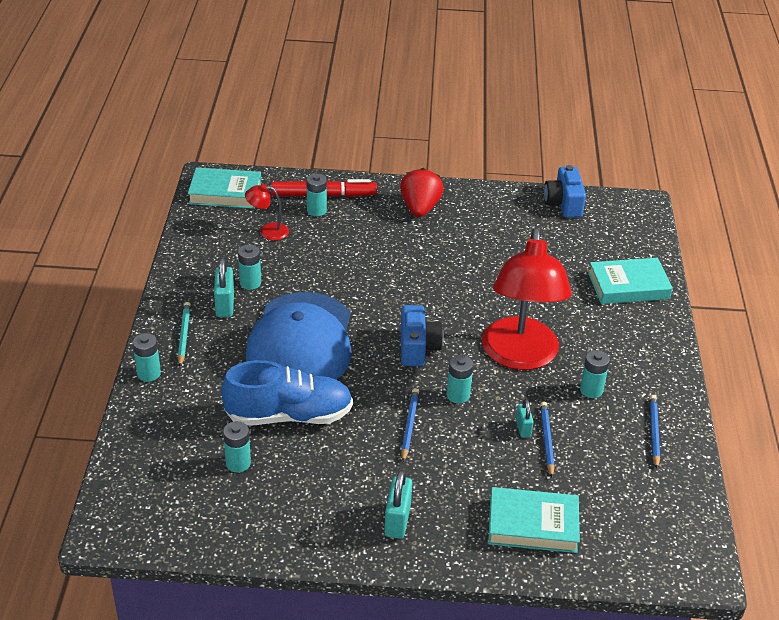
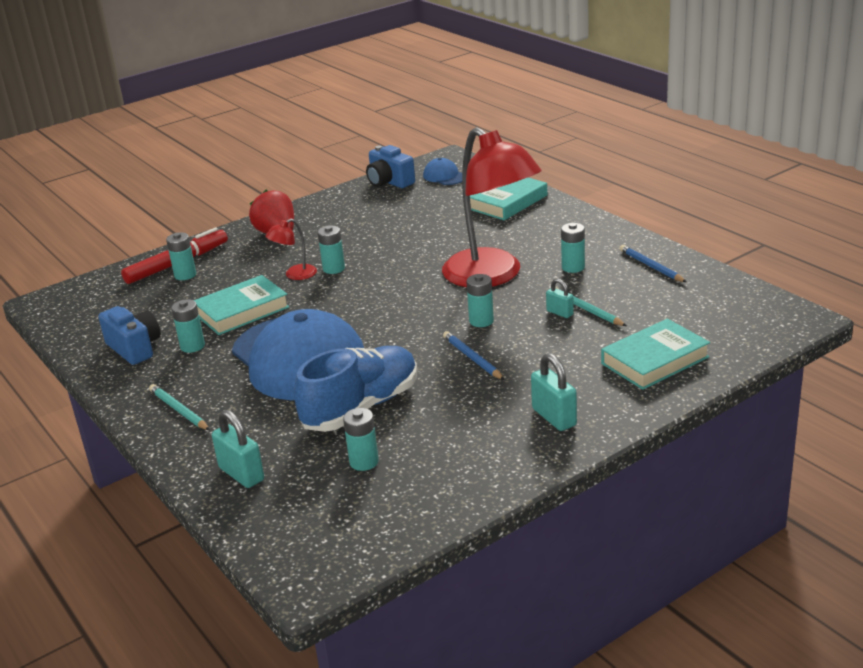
camera: 35 degrees left, 10 degrees down
turquoise battery [133,333,161,382] -> turquoise battery moved to [318,225,345,274]
turquoise book [188,167,261,209] -> turquoise book moved to [193,275,289,335]
turquoise padlock [214,258,234,317] -> turquoise padlock moved to [212,410,264,488]
red lamp [245,184,289,240] -> red lamp moved to [265,219,317,280]
blue camera [401,305,443,366] -> blue camera moved to [98,306,161,365]
blue pencil [540,402,555,477] -> turquoise pencil [555,287,627,326]
none -> blue cap [423,158,462,185]

